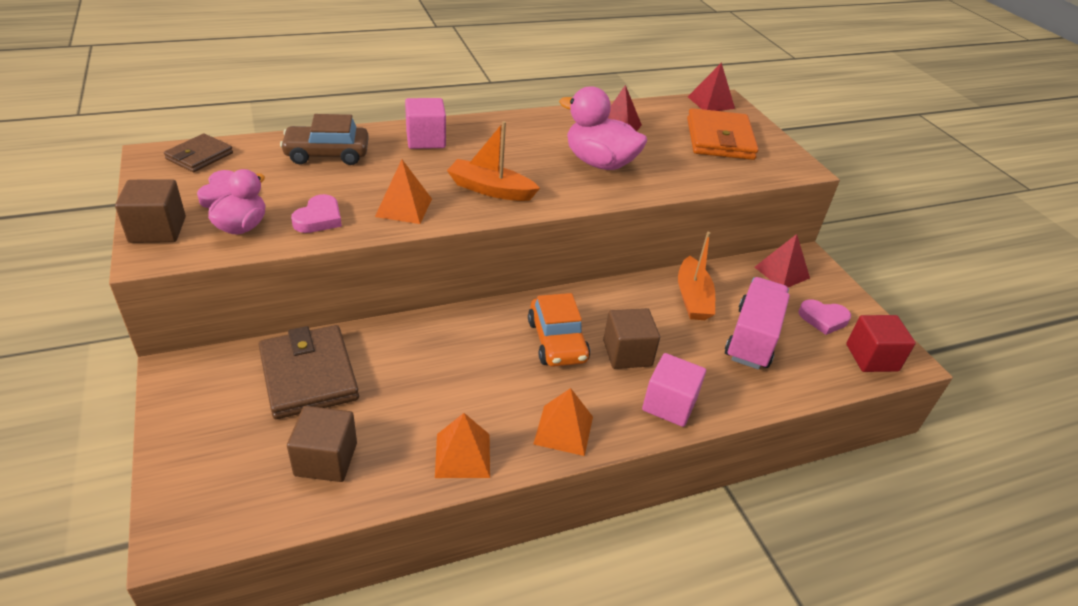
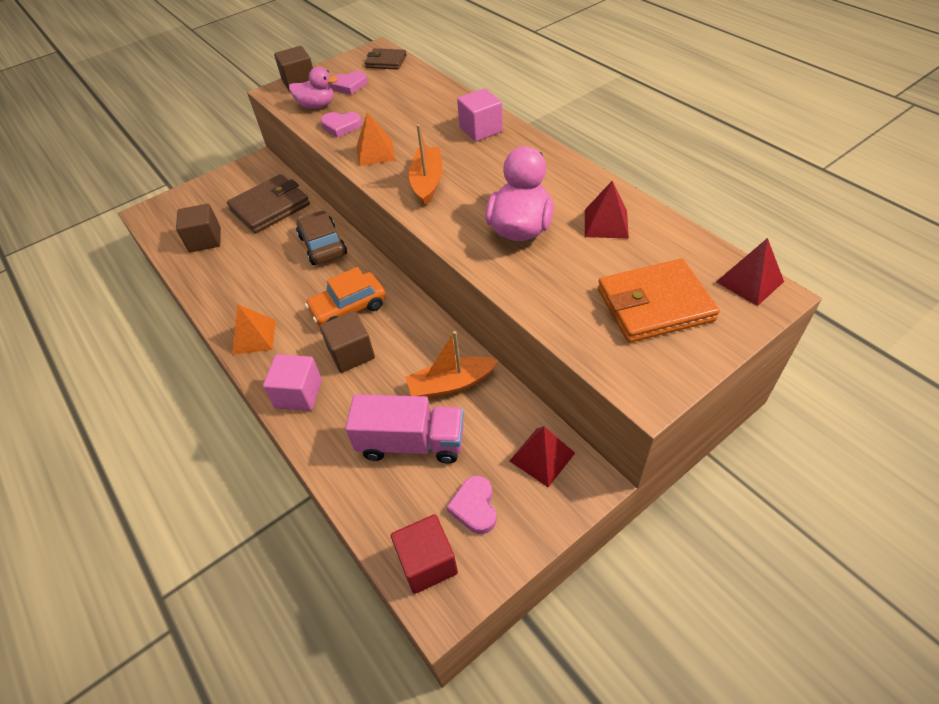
camera: 80 degrees right, 10 degrees up
brown car [280,114,369,165] -> brown car moved to [296,210,347,265]
orange pyramid [435,413,490,478] -> none

